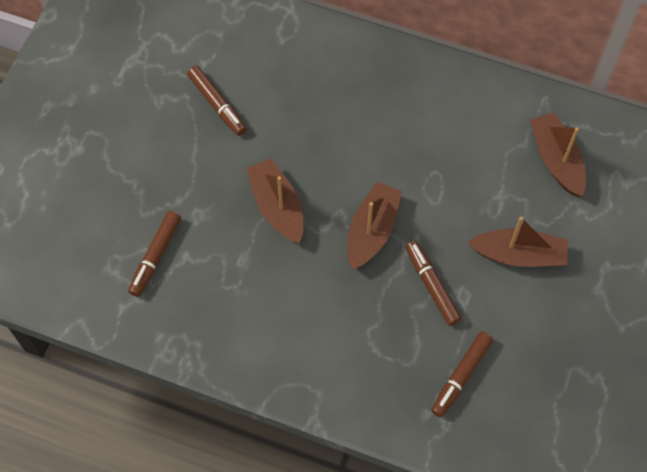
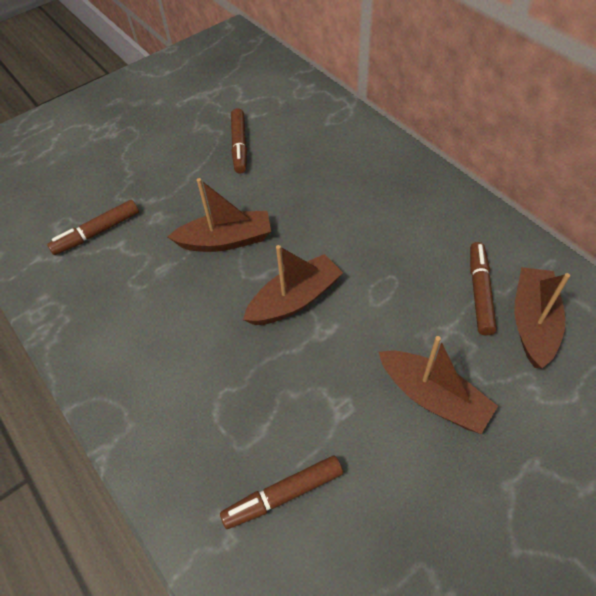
camera: 35 degrees right, 10 degrees down
brown boat [246,158,303,244] -> brown boat turned 75 degrees clockwise [167,178,271,252]
brown marker [405,240,462,326] -> brown marker moved to [470,242,497,335]

